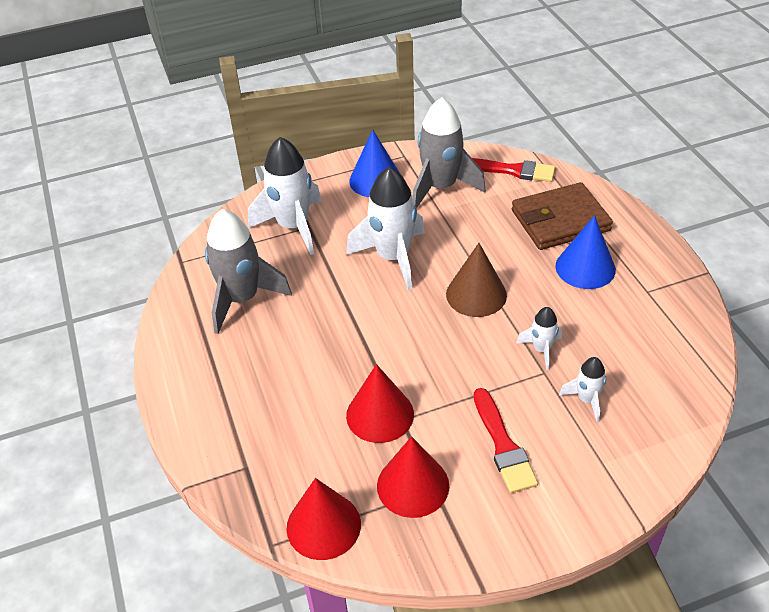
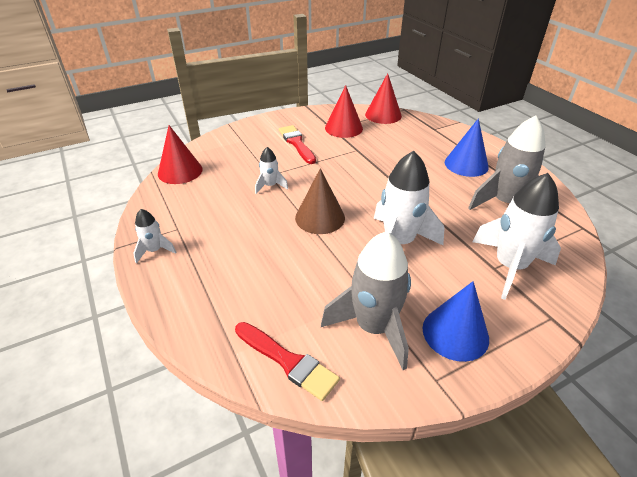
camera: 170 degrees right, 5 degrees down
red cone [346,364,414,443] -> red cone moved to [158,125,203,184]
red brush [472,158,555,182] -> red brush turned 150 degrees counterclockwise [235,322,340,401]
brown wallet [512,182,613,250] -> none
blue cone [555,215,616,289] -> blue cone moved to [445,118,489,177]
white rocket [559,357,606,422] -> white rocket moved to [133,209,176,263]

